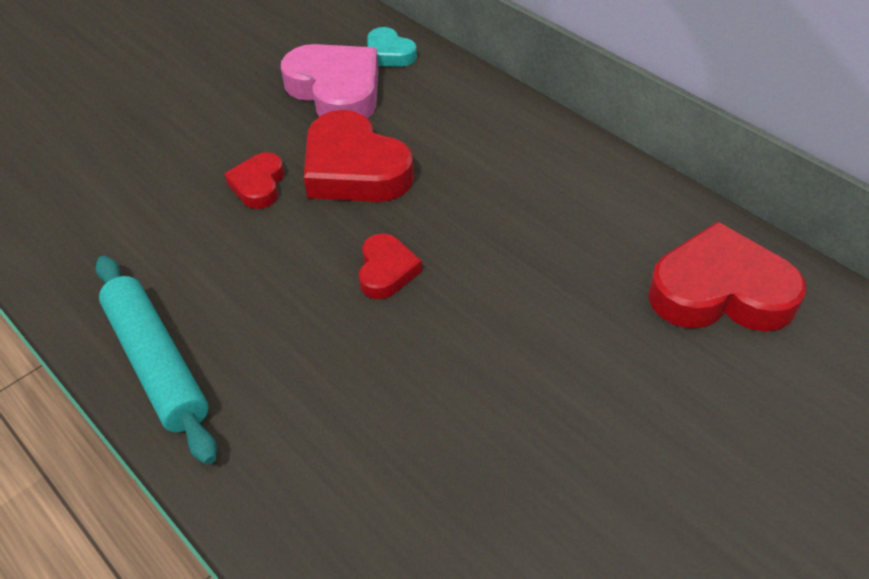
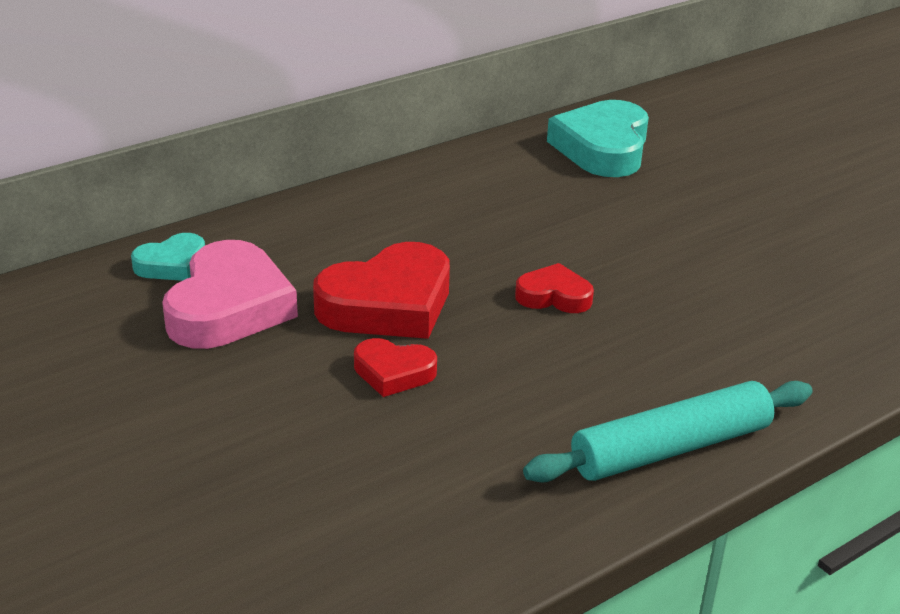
camera: 85 degrees left, 15 degrees down
pink heart [281,44,379,119] -> pink heart turned 135 degrees clockwise [162,240,298,349]
red heart [648,222,806,332] -> turquoise heart [547,100,649,177]

